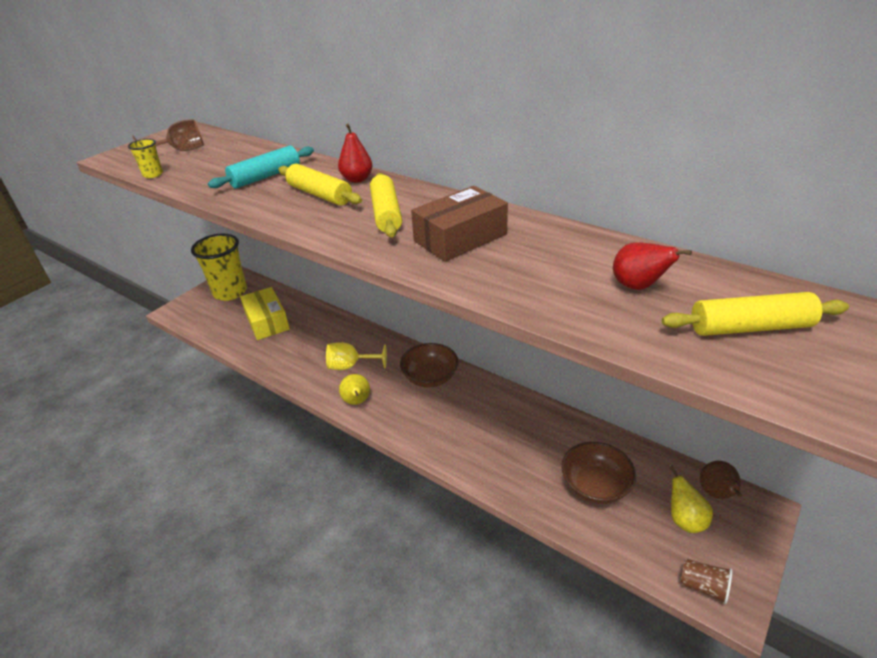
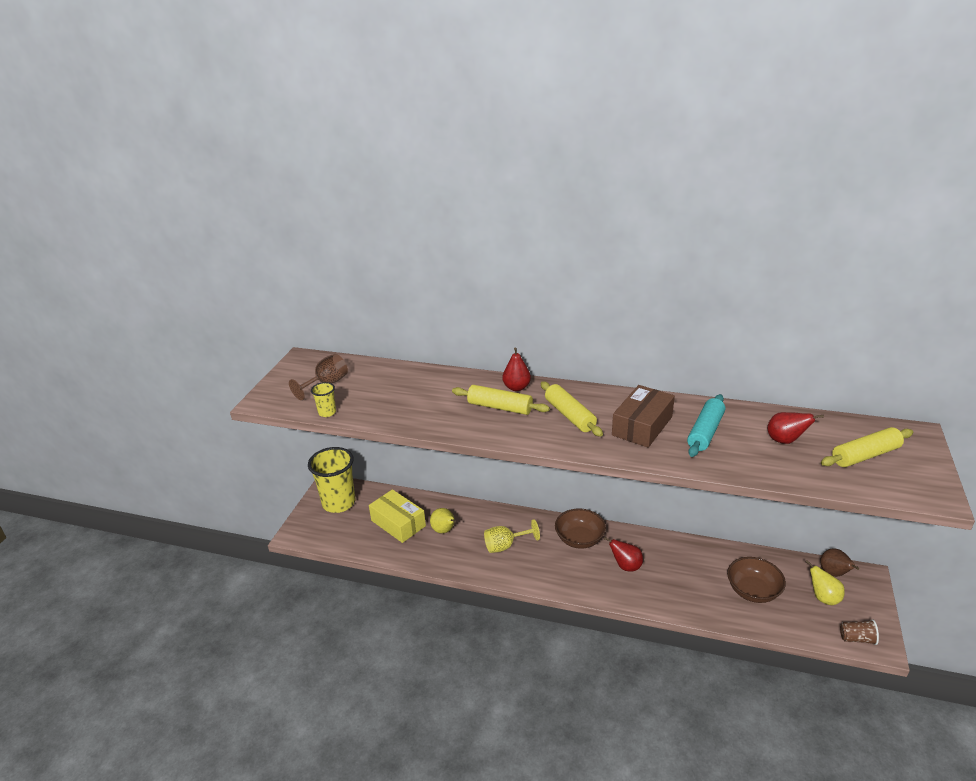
camera: 20 degrees left, 5 degrees down
turquoise rolling pin [208,145,314,189] -> turquoise rolling pin moved to [687,394,725,457]
yellow pear [339,374,370,405] -> yellow pear moved to [430,508,456,533]
none -> red pear [604,537,643,571]

